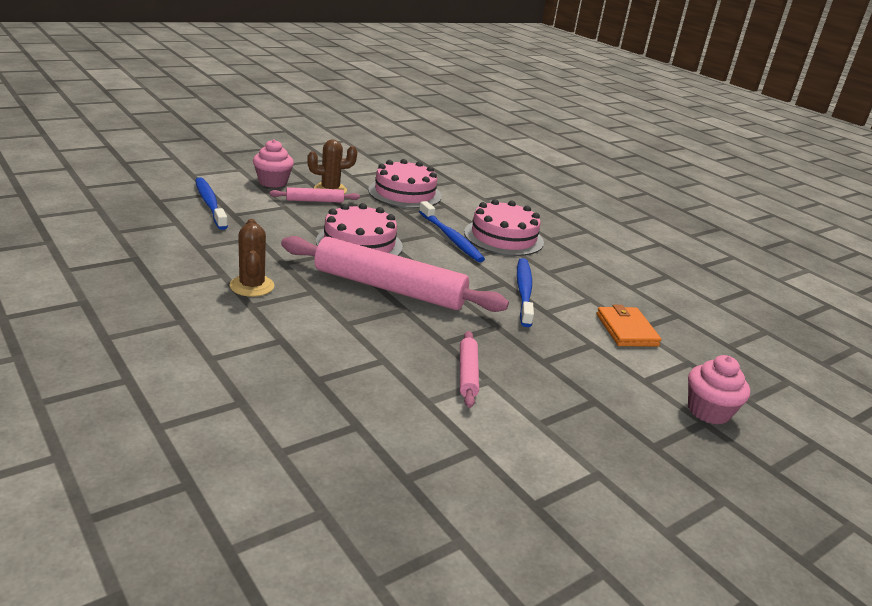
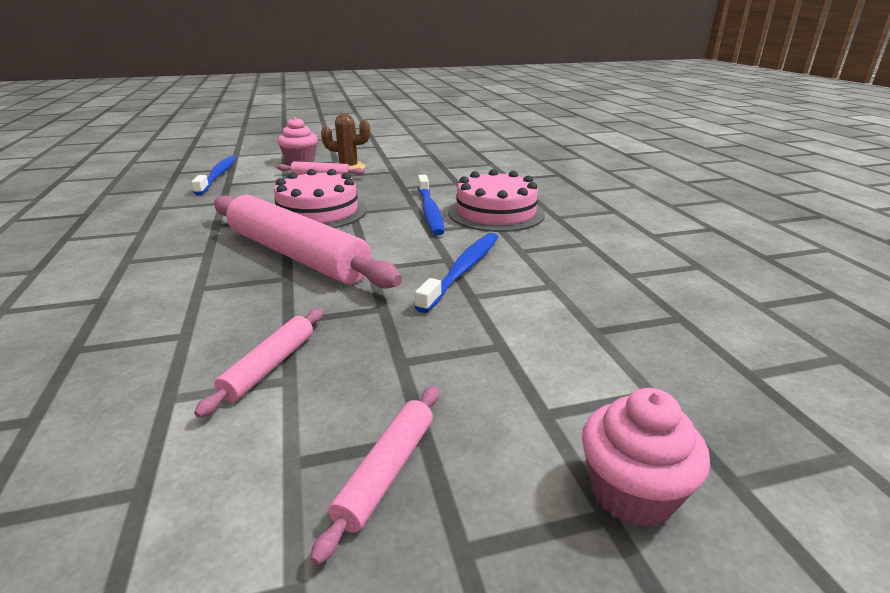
camera: 25 degrees right, 0 degrees up
brown cactus [230,219,274,297] -> none
pink cake [368,159,442,208] -> none
orange wallet [597,305,661,346] -> none
none -> pink rolling pin [310,386,439,565]

